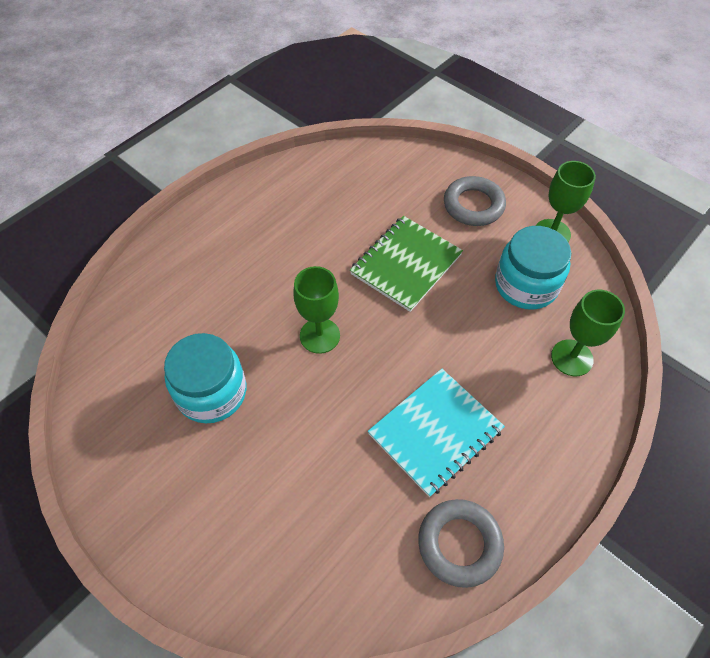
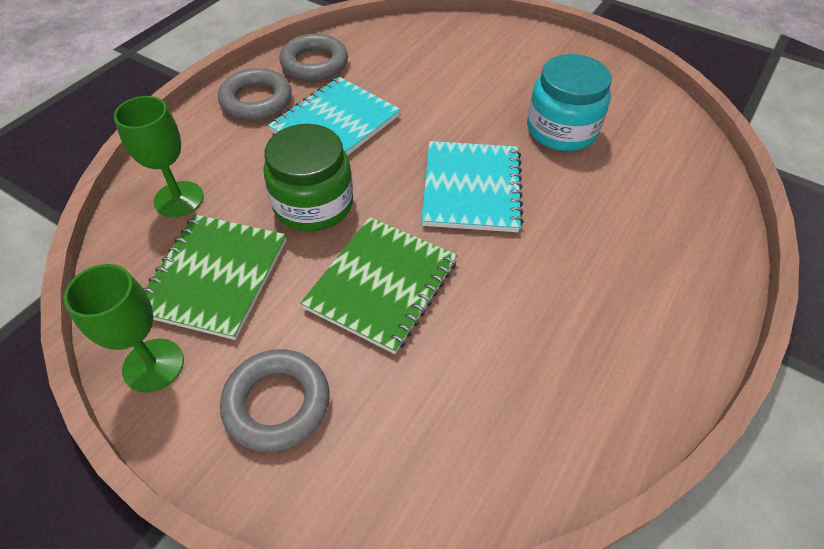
camera: 170 degrees right, 5 degrees down
green goblet [293,266,340,354] -> turquoise notebook [422,141,524,232]
turquoise jar [495,226,571,310] -> green notebook [143,214,287,340]
none -> grey ring [218,68,292,120]
none -> green jar [263,124,353,231]

